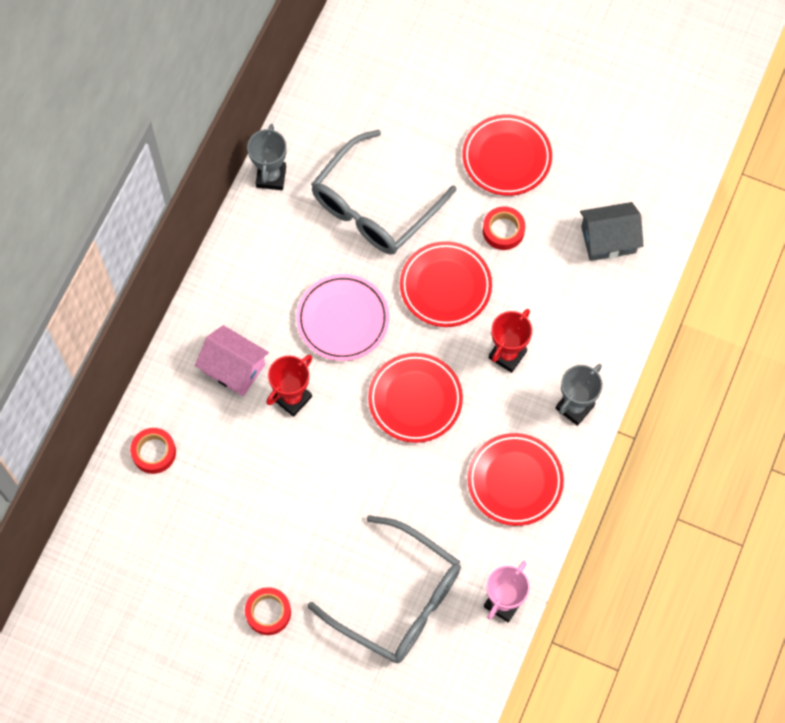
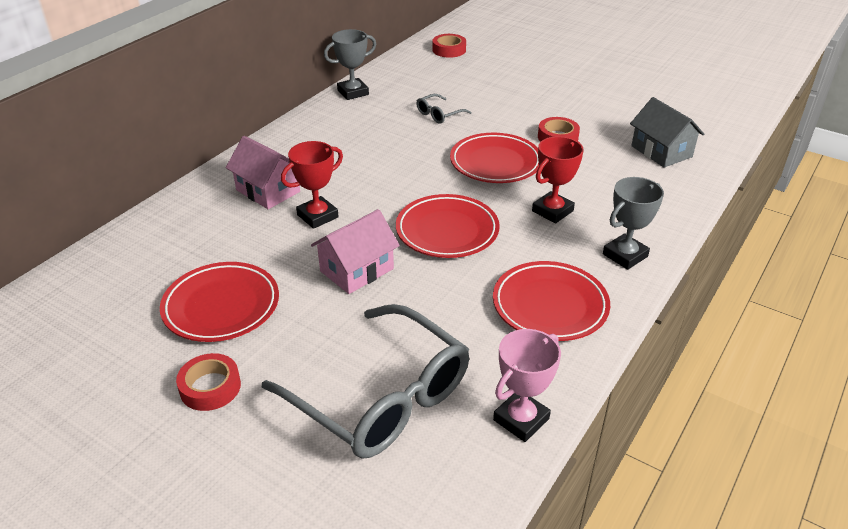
camera: 10 degrees right, 30 degrees down
red tape [130,428,176,474] -> red tape moved to [432,34,466,58]
grey trophy [247,124,287,190] -> grey trophy turned 45 degrees clockwise [324,29,376,100]
pink plate [296,274,389,361] -> none
grey glasses [311,129,456,254] -> grey glasses [416,94,471,124], size x0.42
red plate [462,115,552,196] -> red plate moved to [160,262,279,342]
grey house [580,202,644,261] -> grey house turned 60 degrees clockwise [630,97,704,168]
none -> pink house [311,209,400,294]

